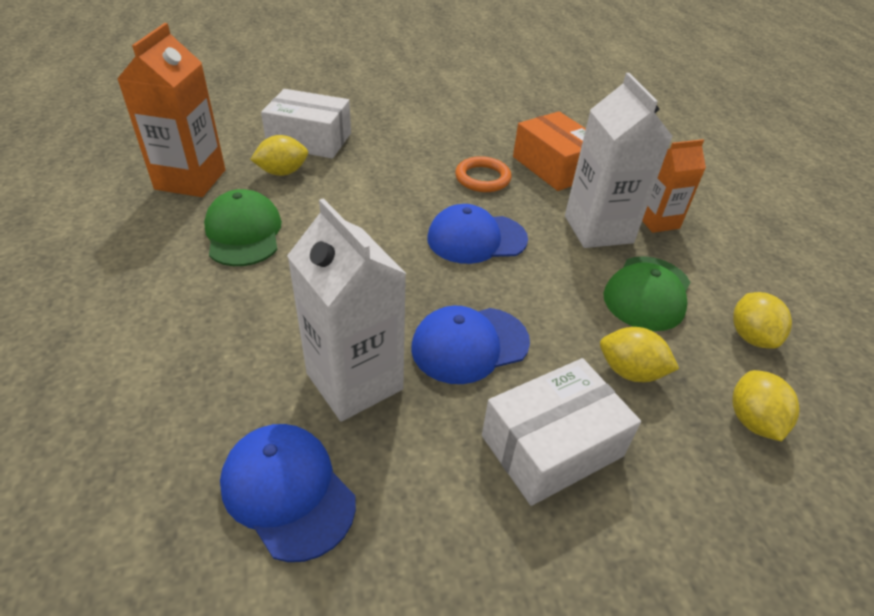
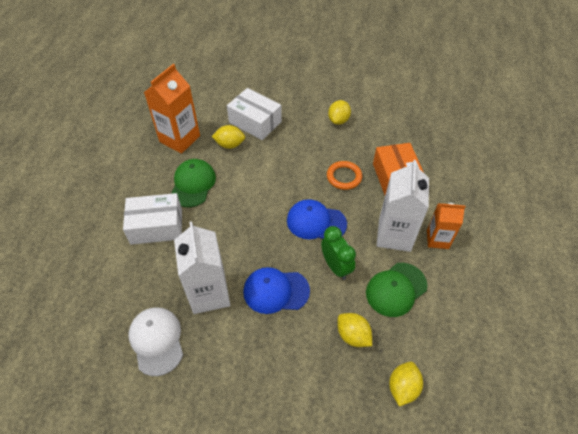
camera: 25 degrees right, 10 degrees up
blue cap [220,424,356,562] -> white cap [129,307,183,376]
white box [482,358,641,506] -> white box moved to [123,193,182,245]
yellow lemon [733,292,792,349] -> yellow lemon moved to [328,100,351,125]
none -> green clock [321,226,356,280]

